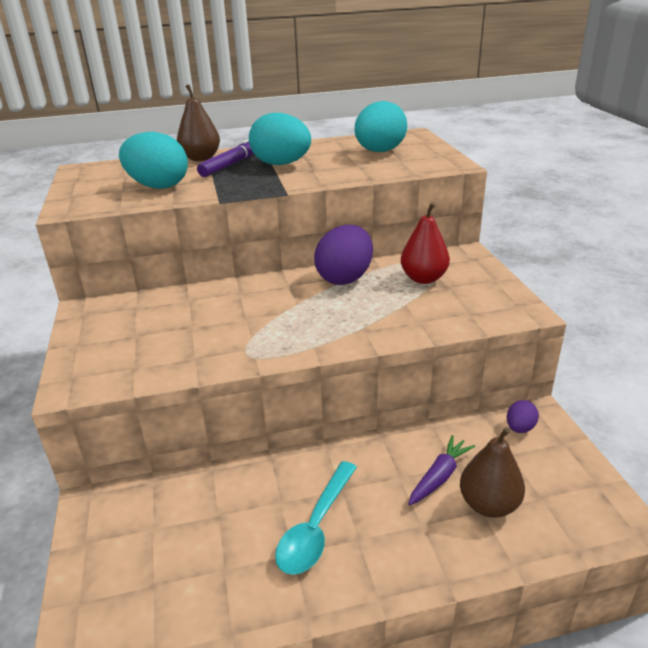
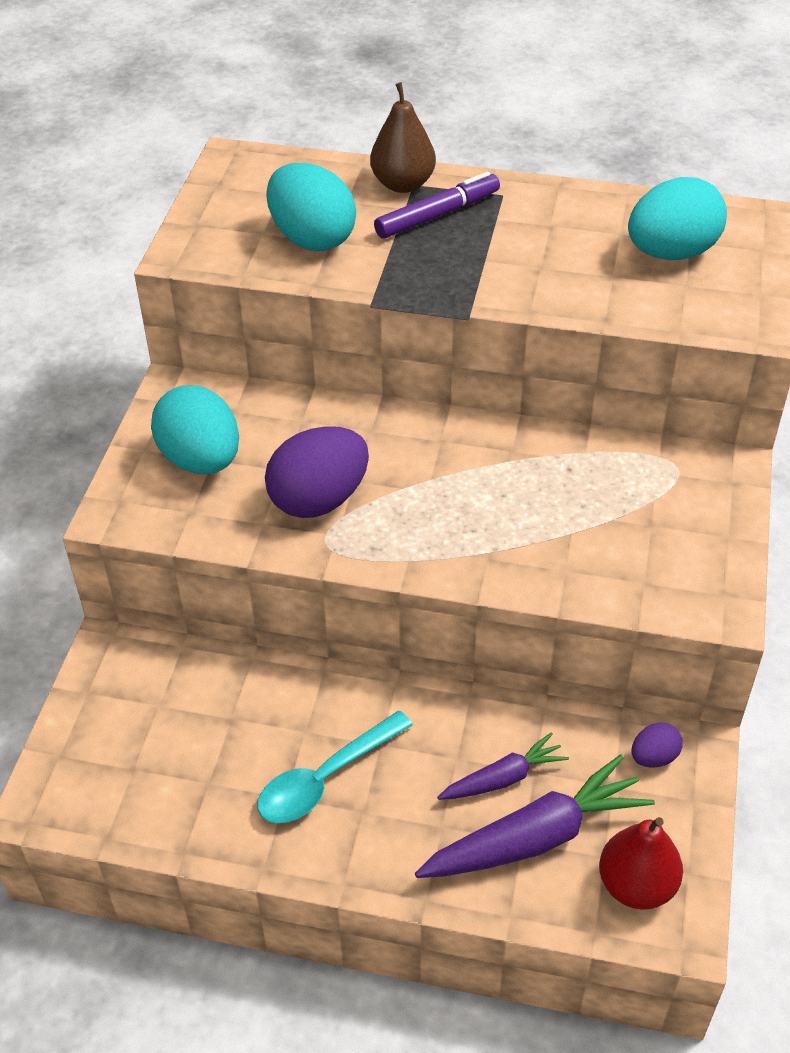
camera: 25 degrees right, 15 degrees up
turquoise egg [249,113,311,165] -> turquoise egg moved to [151,385,239,474]
purple egg [314,225,373,285] -> purple egg moved to [265,426,369,518]
red pear [401,203,450,284] -> red pear moved to [599,817,683,910]
brown pear [460,427,525,518] -> purple carrot [415,755,655,878]

